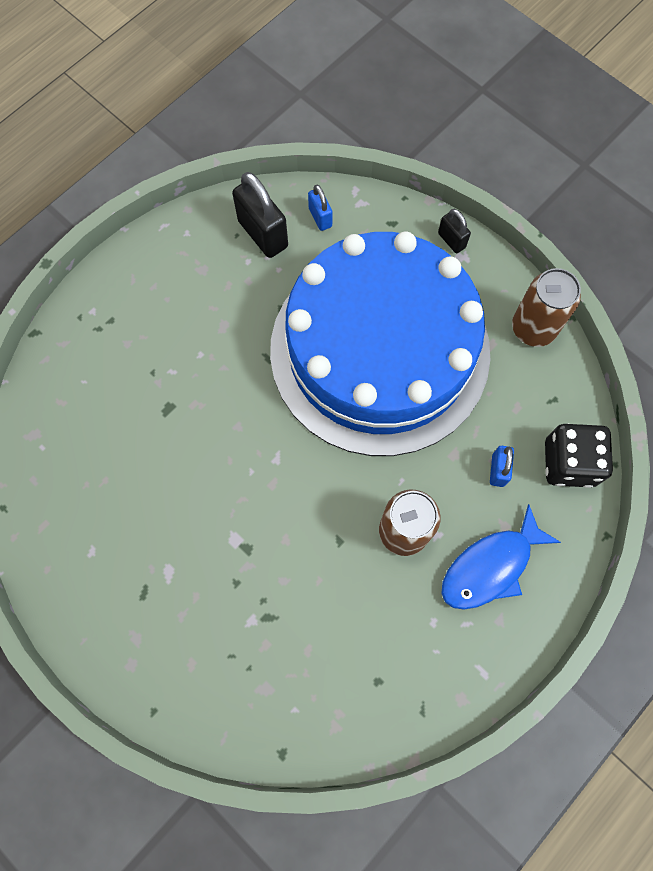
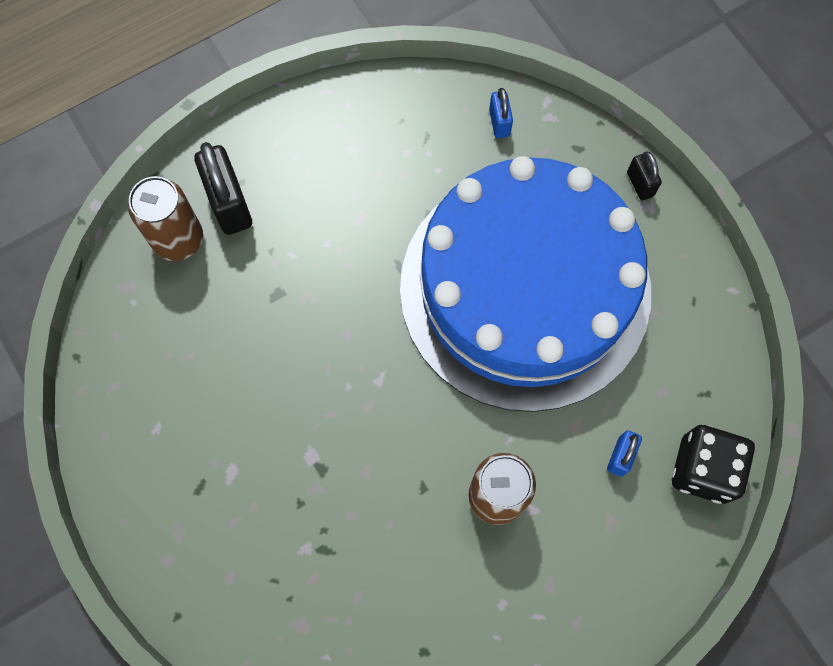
camera: 15 degrees right, 0 degrees up
black padlock [232,172,288,258] -> black padlock moved to [194,142,252,235]
blue fish [441,504,561,610] -> none
brown can [512,268,581,347] -> brown can moved to [128,176,203,261]

